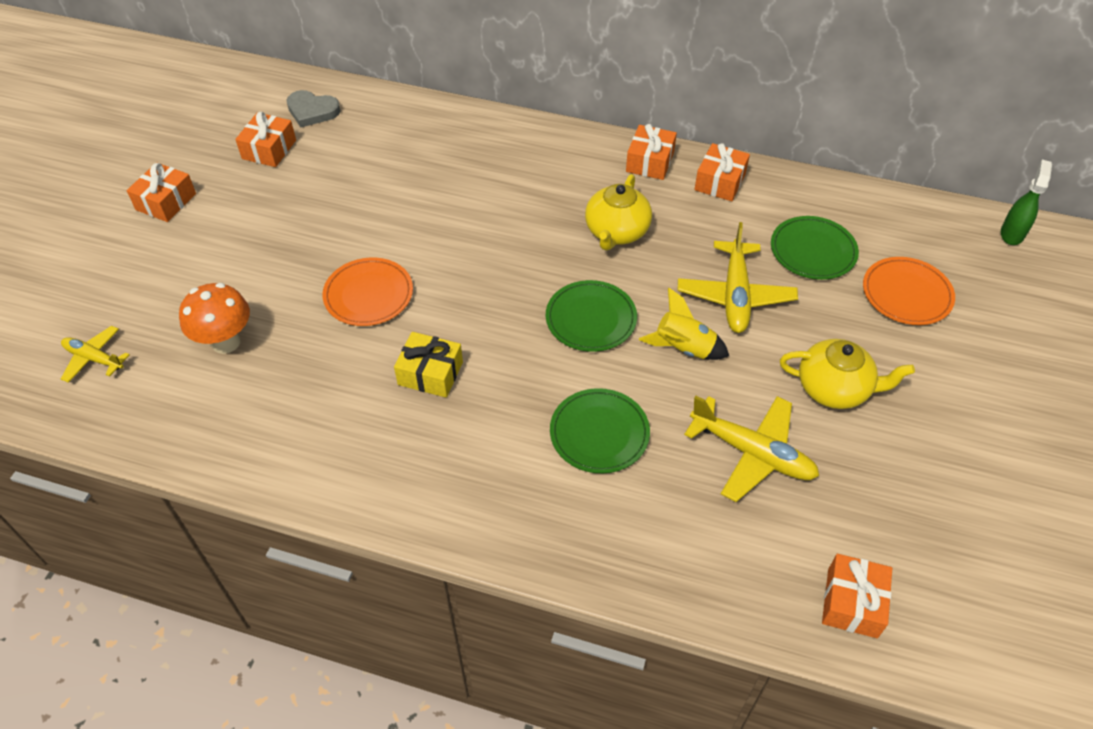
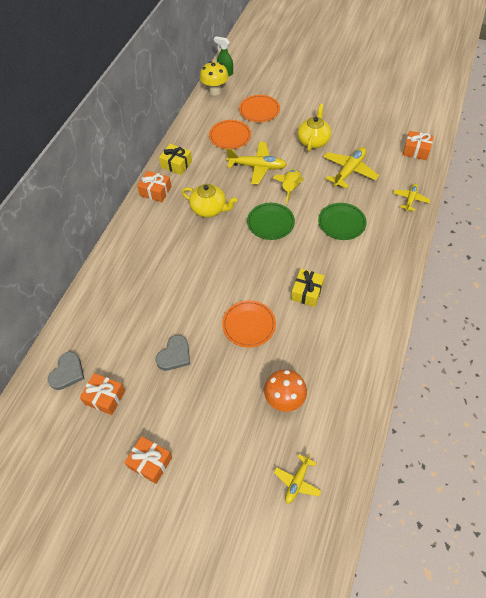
camera: 85 degrees left, 5 degrees up
orange gift [694,143,750,201] -> yellow gift [159,144,192,175]
green plate [771,216,859,280] -> orange plate [209,120,251,149]
none -> grey heart [156,335,190,371]
none -> yellow mushroom [200,61,229,96]
none -> yellow plane [393,184,430,211]

